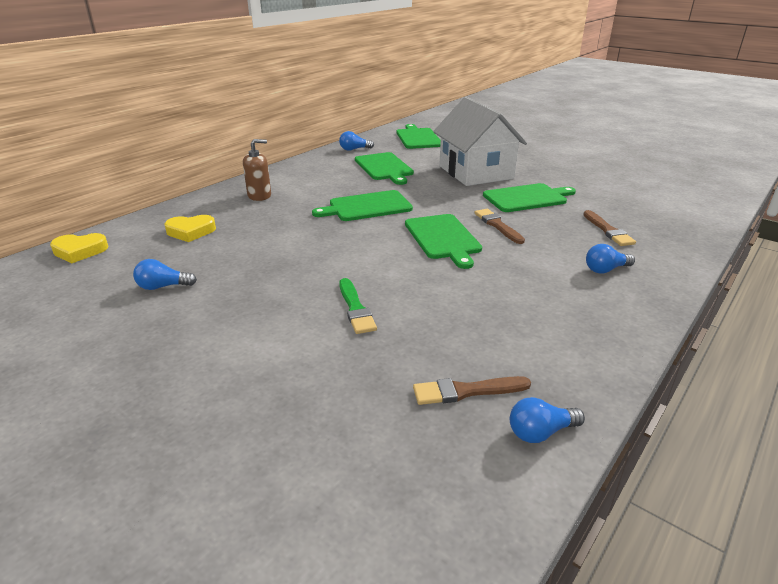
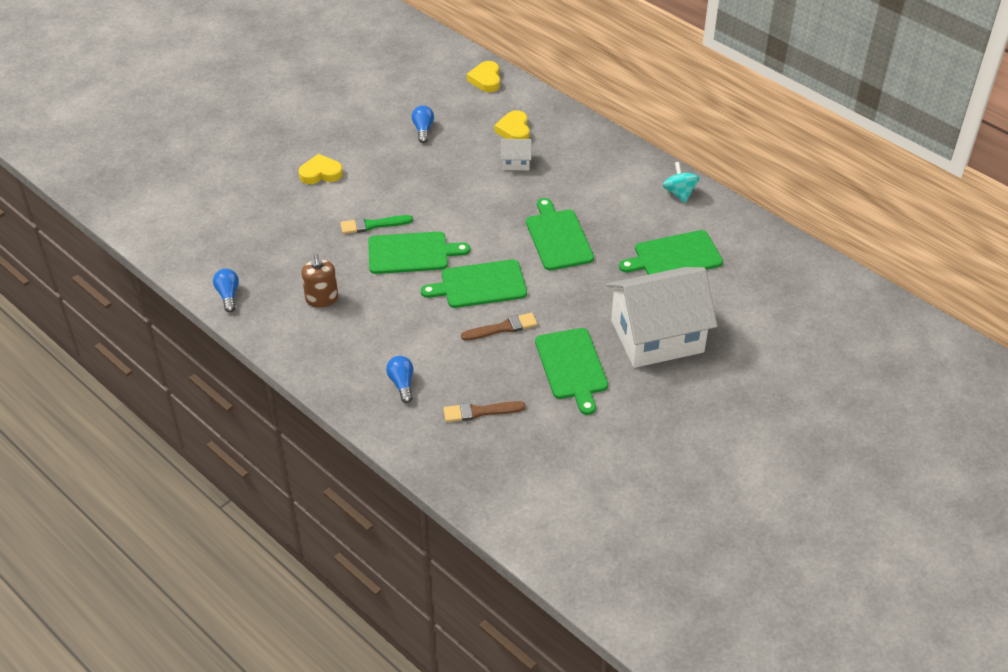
camera: 95 degrees right, 15 degrees up
brown soap dispenser [243,139,271,201] -> brown soap dispenser moved to [301,254,338,308]
blue light bulb [339,131,374,151] -> none
green cutting board [396,124,441,149] -> green cutting board moved to [368,231,470,274]
brown brush [413,376,531,405] -> none
none -> yellow heart [299,154,343,184]
none -> white house [501,139,532,170]
none -> turquoise spinning top [663,162,699,203]

